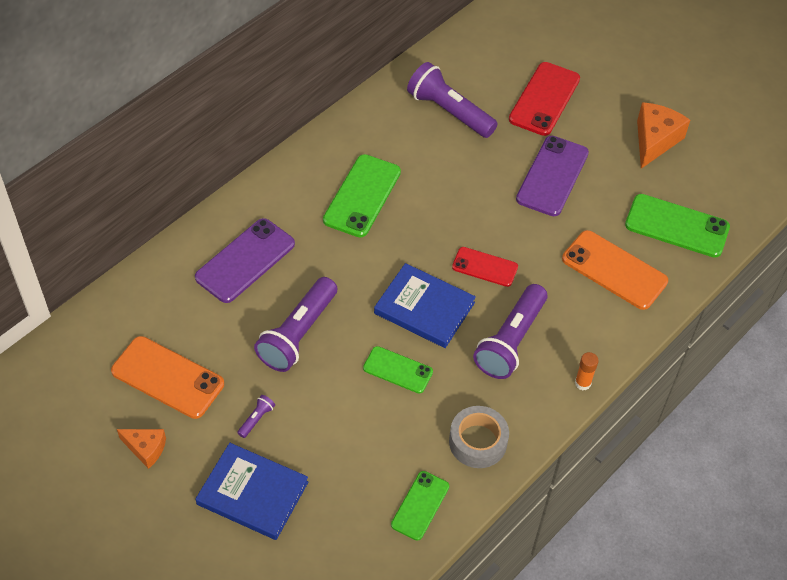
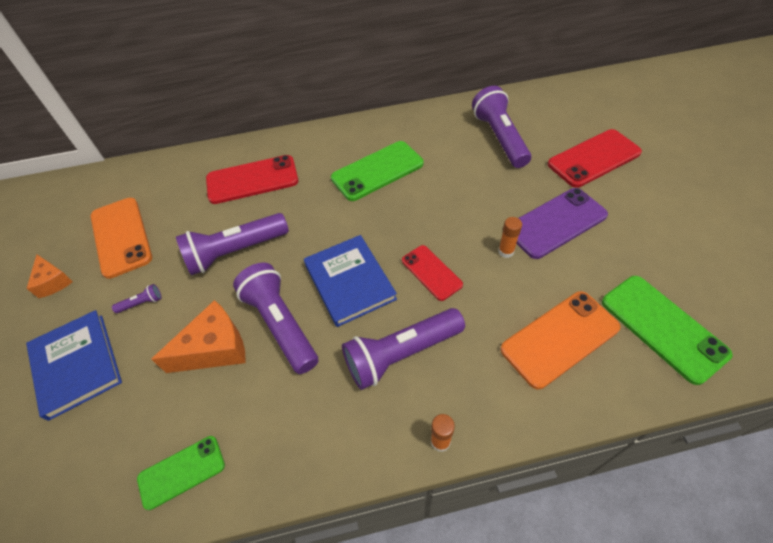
camera: 40 degrees right, 0 degrees up
purple phone [195,218,295,303] -> red phone [206,155,298,204]
green phone [363,346,433,393] -> purple flashlight [233,263,318,374]
grey tape [449,406,509,468] -> none
orange phone [562,230,668,310] -> orange phone turned 75 degrees clockwise [501,291,621,389]
orange cheese [637,102,690,169] -> orange cheese moved to [151,300,246,373]
none -> orange glue stick [498,217,522,258]

